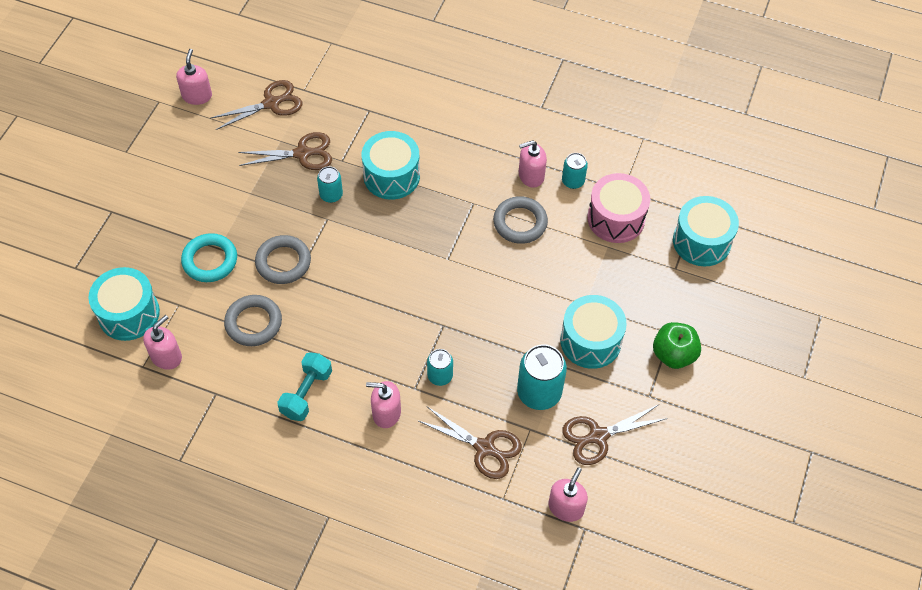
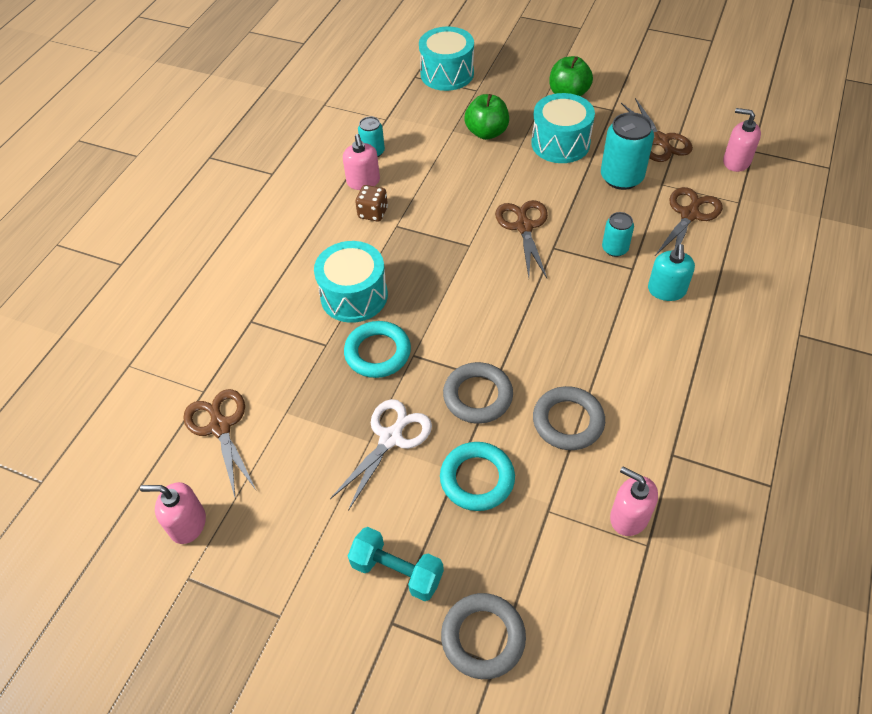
camera: 85 degrees left, 5 degrees down
turquoise drum [88,267,160,341] -> none
brown scissors [238,132,332,170] -> brown scissors moved to [495,200,548,278]
turquoise dumbbell [277,352,332,421] -> turquoise dumbbell moved to [348,527,444,601]
turquoise can [317,166,343,203] -> turquoise ring [344,321,411,378]
pink soap dispenser [366,381,401,428] -> turquoise soap dispenser [648,244,695,301]
grey ring [493,196,548,244] -> grey ring moved to [441,593,526,679]
pink drum [587,173,650,243] -> none
none -> white scissors [330,399,432,511]
none -> brown dice [355,185,388,222]
none -> green apple [464,94,509,140]

